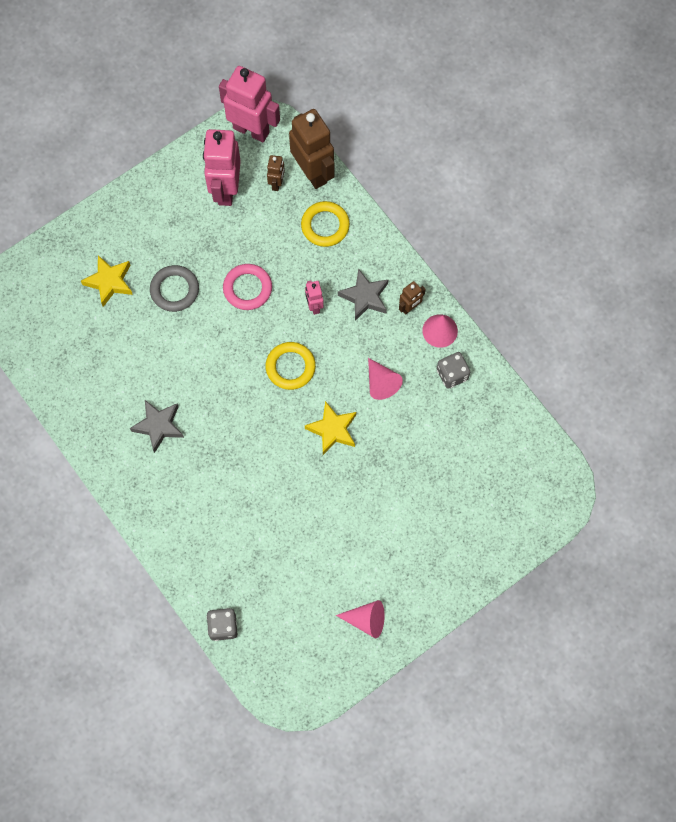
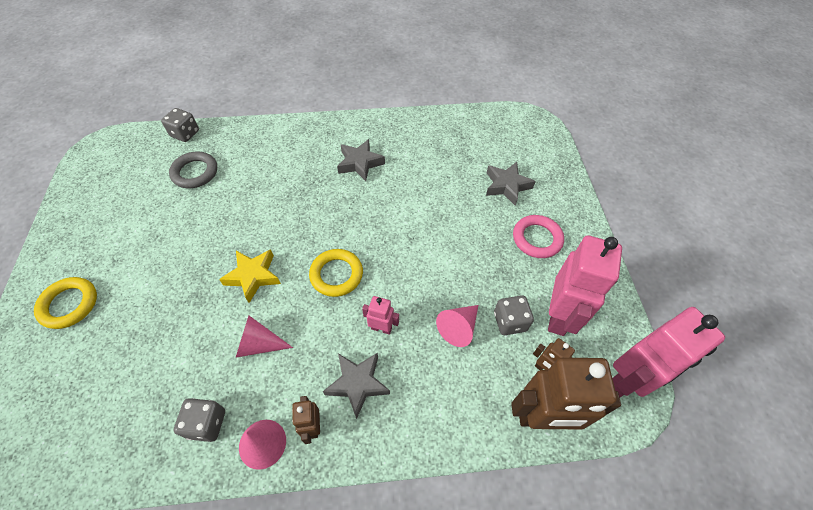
camera: 120 degrees right, 15 degrees down
yellow star [81,255,133,307] -> grey star [486,162,536,206]
grey ring [150,265,199,312] -> grey ring moved to [169,152,217,188]
pink robot [203,129,241,206] -> pink robot turned 75 degrees clockwise [548,235,622,336]
pink ring [223,264,272,310] -> pink ring moved to [513,215,564,258]
yellow ring [301,201,350,247] -> yellow ring moved to [34,277,97,329]
pink cone [336,600,385,638] -> pink cone moved to [436,305,478,347]
none -> grey dice [494,295,534,335]

